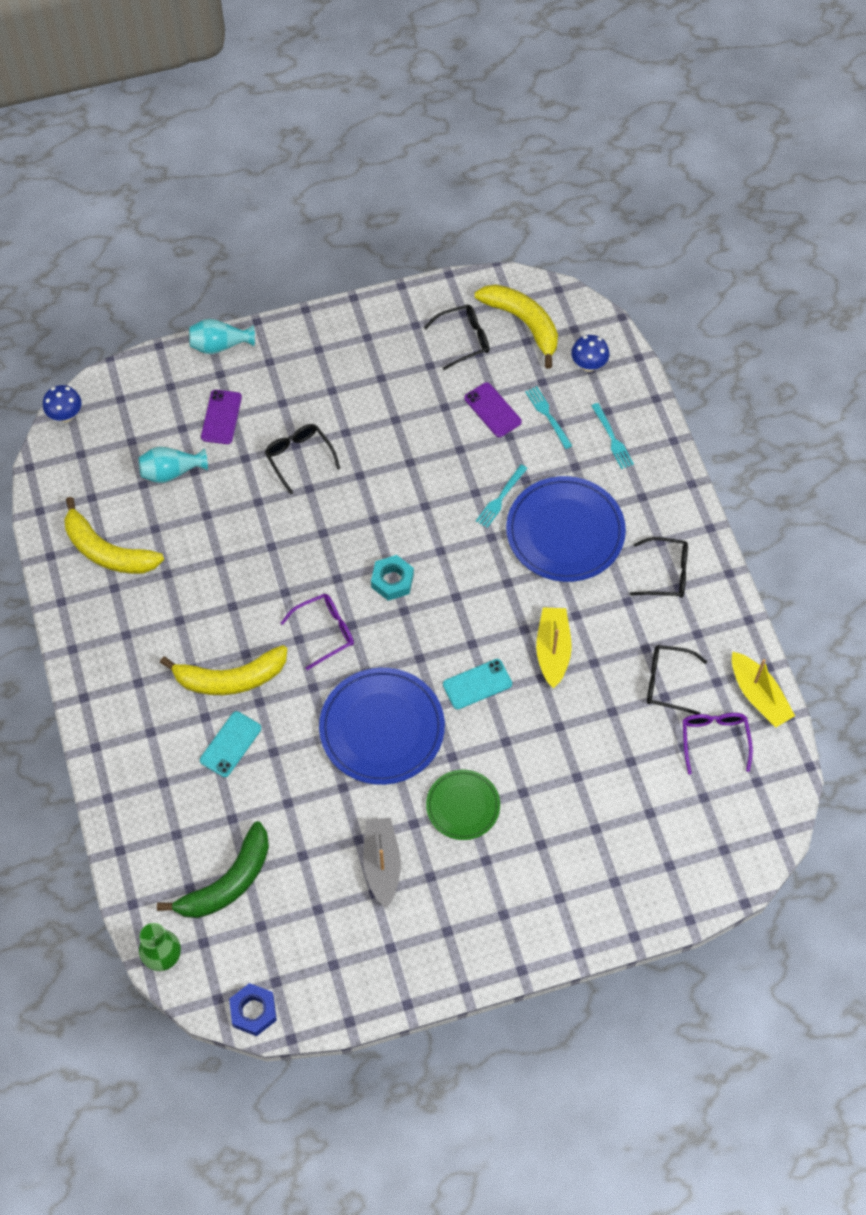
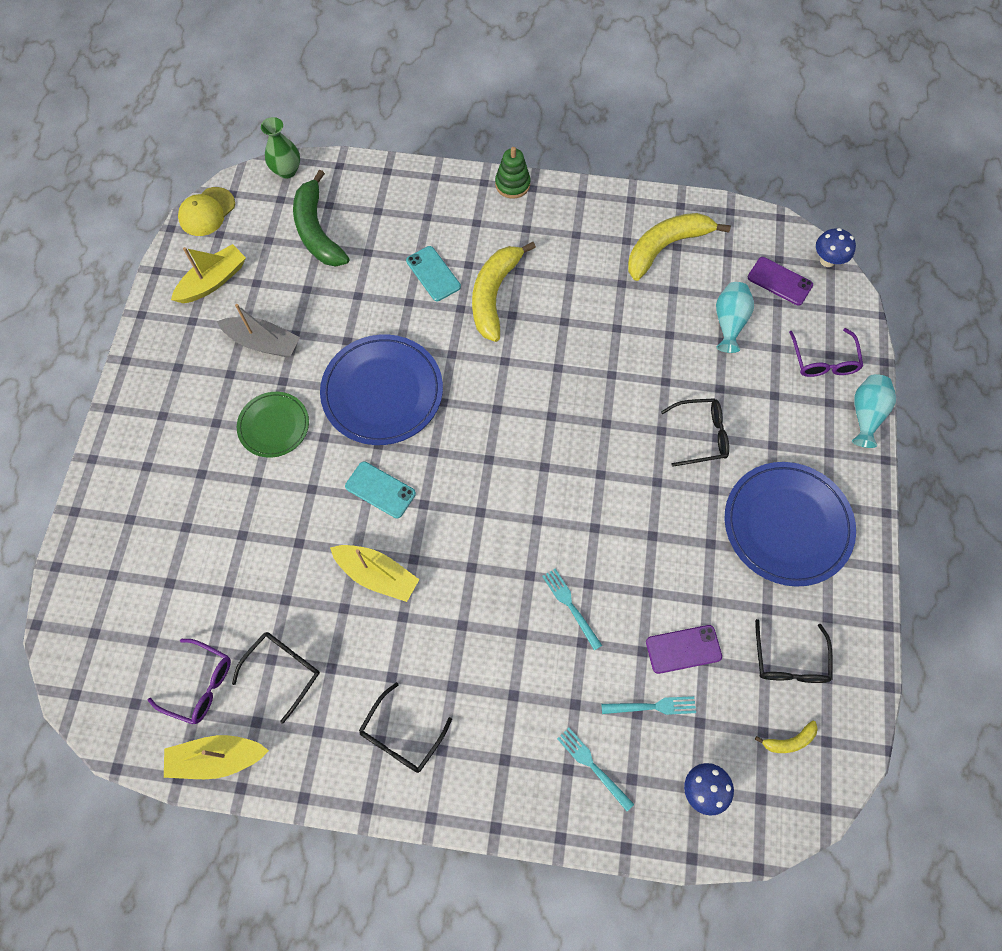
camera: 115 degrees right, 5 degrees up
purple phone [201,390,242,444] -> purple phone moved to [748,257,813,306]
blue nut [229,983,277,1036] -> yellow cap [178,187,235,236]
purple glasses [281,593,354,670] -> purple glasses moved to [789,328,863,377]
turquoise nut [371,555,414,601] -> none
turquoise phone [443,659,512,709] -> turquoise phone turned 60 degrees counterclockwise [345,461,416,518]
yellow banana [475,284,558,368] -> yellow banana [755,720,818,753], size x0.45
blue plate [506,476,626,582] -> blue plate moved to [725,462,856,587]
turquoise fork [591,403,634,469] -> turquoise fork turned 45 degrees clockwise [557,727,634,811]
none -> yellow boat [171,244,246,303]
none -> green stacking toy [495,147,531,199]

